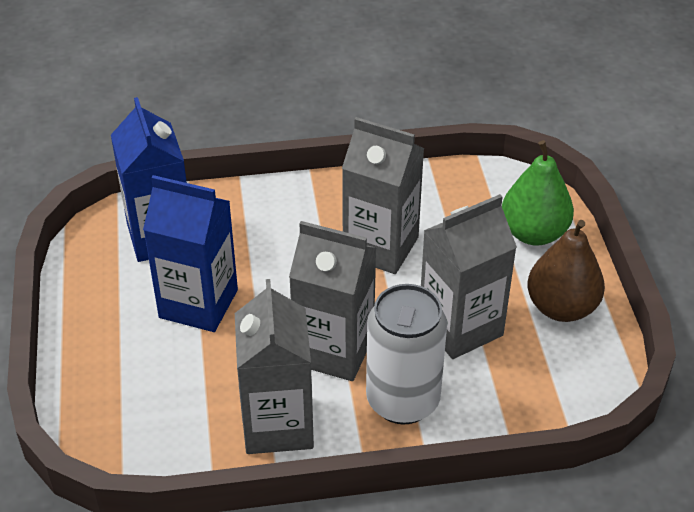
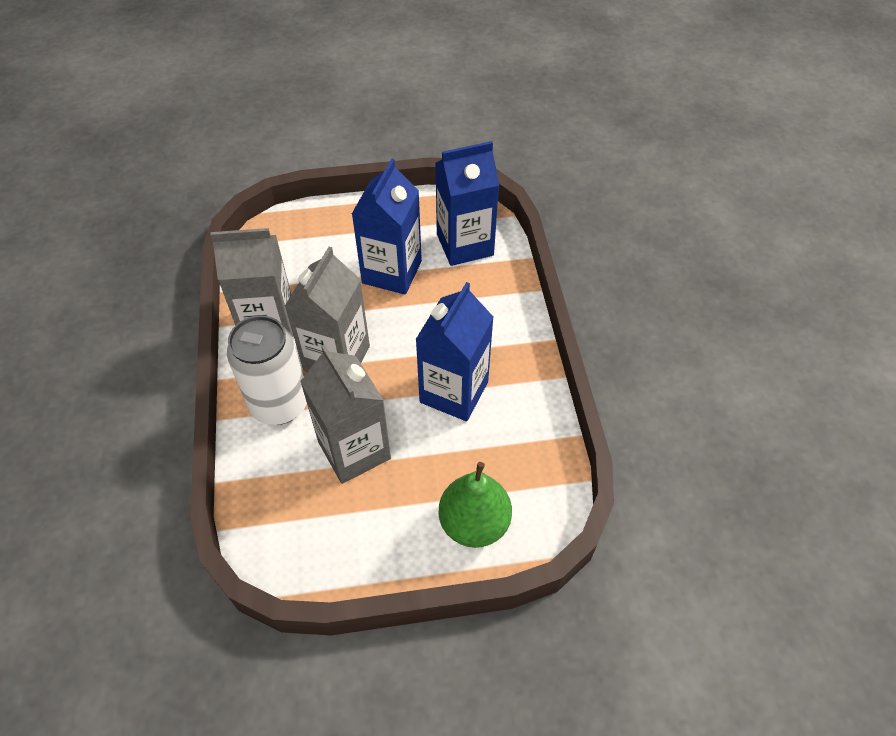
camera: 90 degrees right, 10 degrees up
grey carton [342,117,424,274] -> blue carton [415,282,494,421]
brown pear [527,220,605,322] -> none

